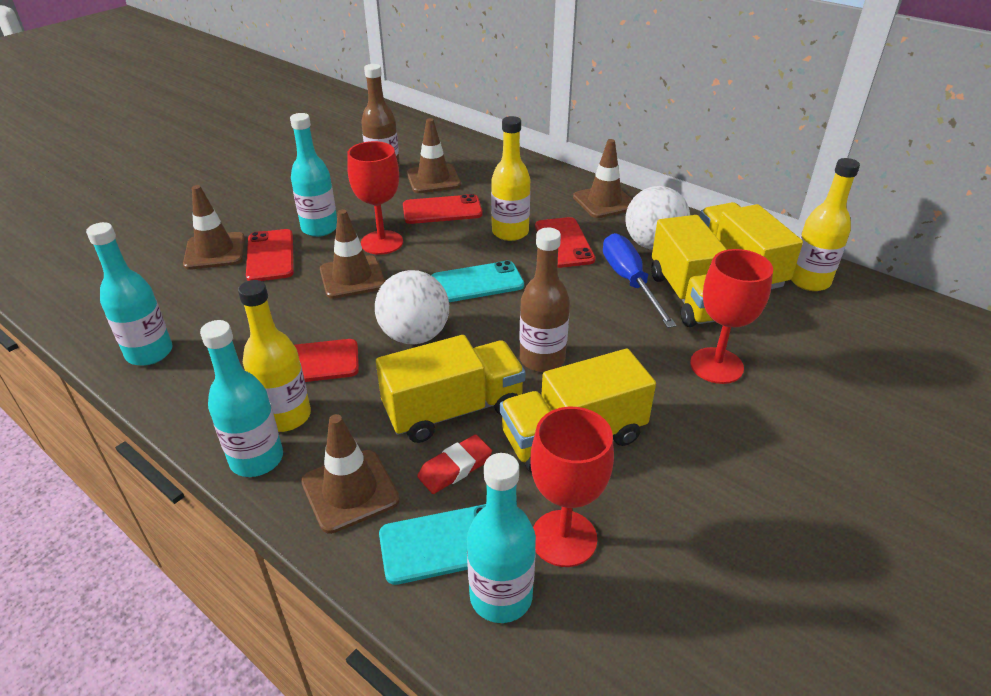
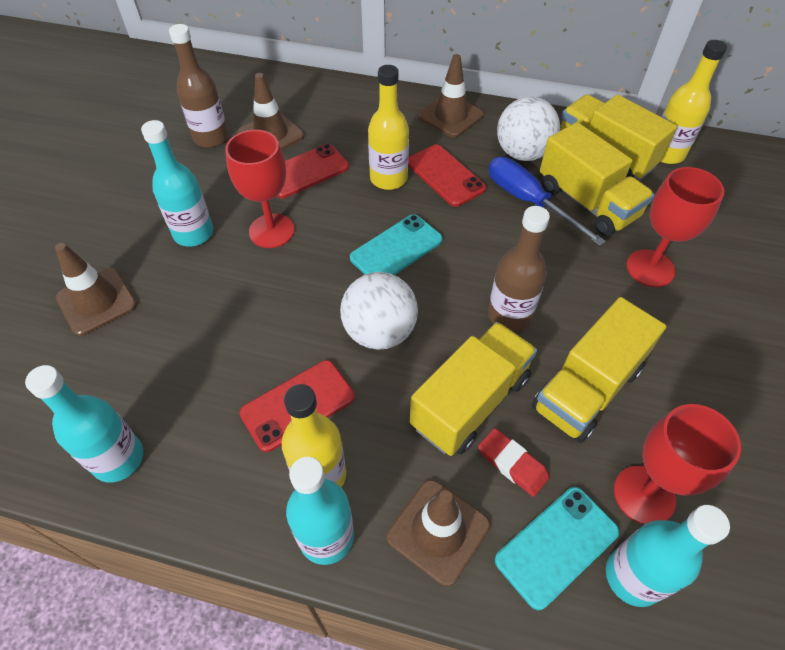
camera: 25 degrees left, 15 degrees up
red phone [246,229,294,281] -> none
brown traffic cone [320,209,385,299] -> none
red eraser [417,435,492,494] -> red eraser turned 75 degrees counterclockwise [478,428,550,497]

